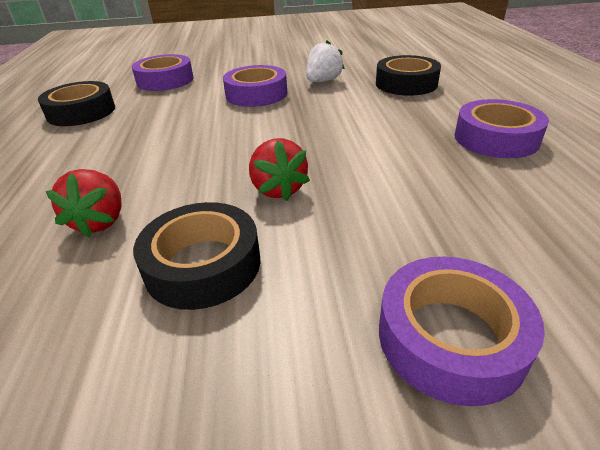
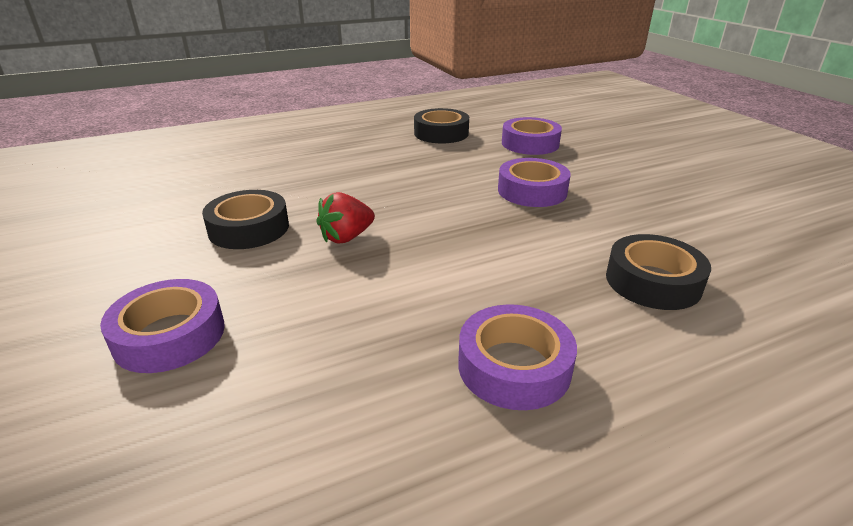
camera: 70 degrees right, 5 degrees down
red strawberry [46,169,122,237] -> none
white strawberry [306,40,345,82] -> none

